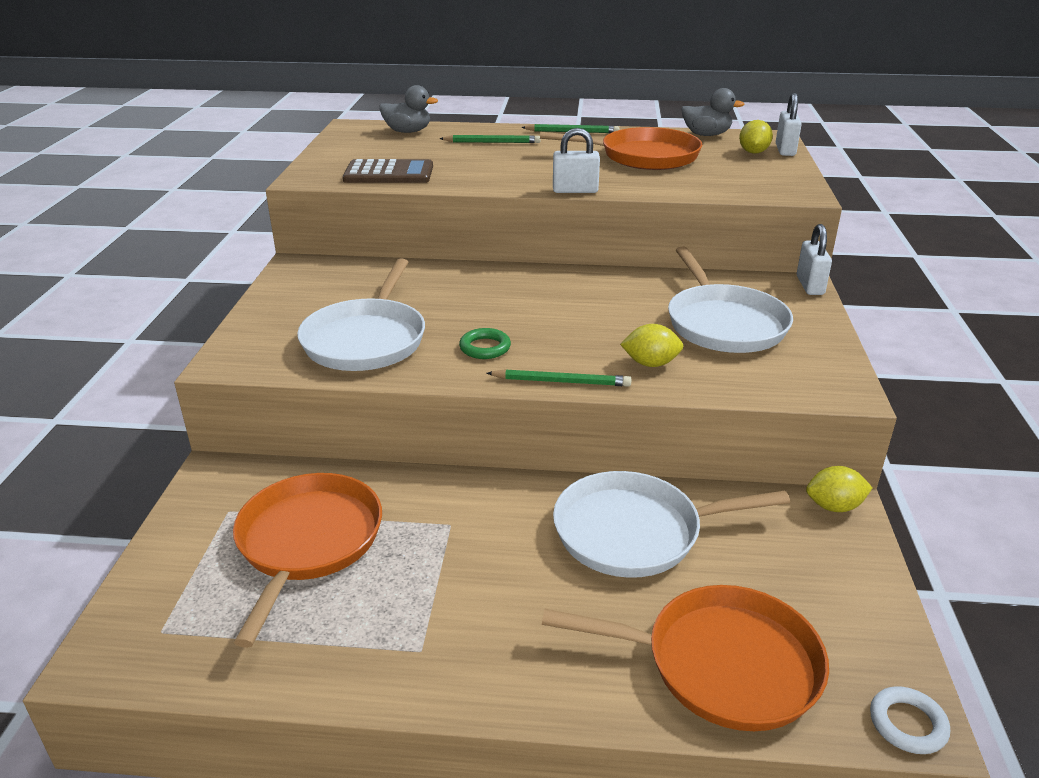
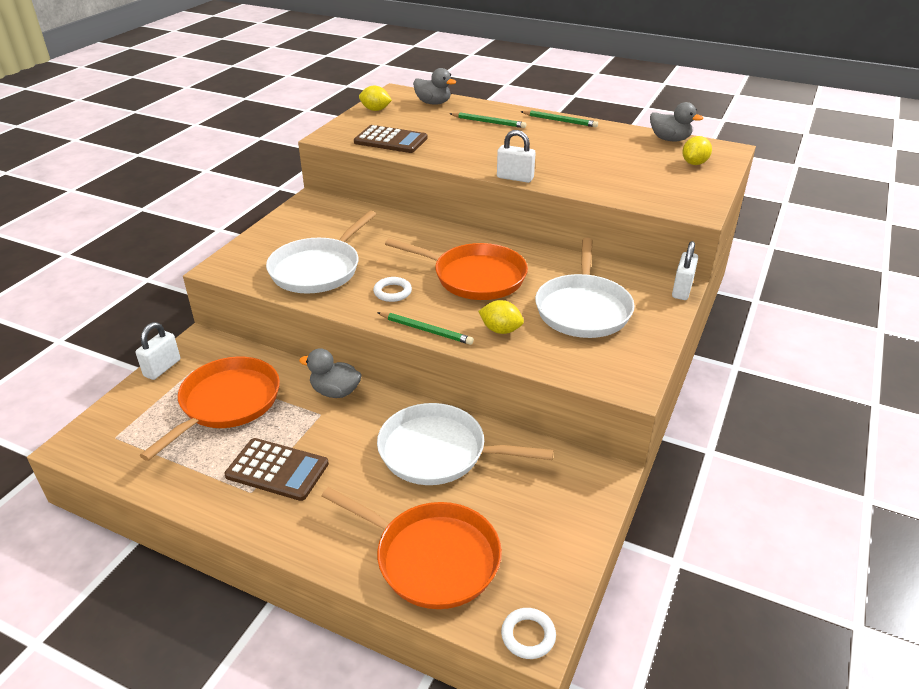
camera: 20 degrees right, 5 degrees up
green ring [459,328,511,359] -> white ring [373,277,412,302]
orange pan [540,127,702,170] -> orange pan moved to [385,238,528,300]
white padlock [776,93,802,156] -> white padlock moved to [136,322,180,380]
yellow lemon [806,466,873,512] -> yellow lemon moved to [359,85,392,111]
none -> brown calculator [225,438,329,501]
none -> grey duck [299,348,362,398]

